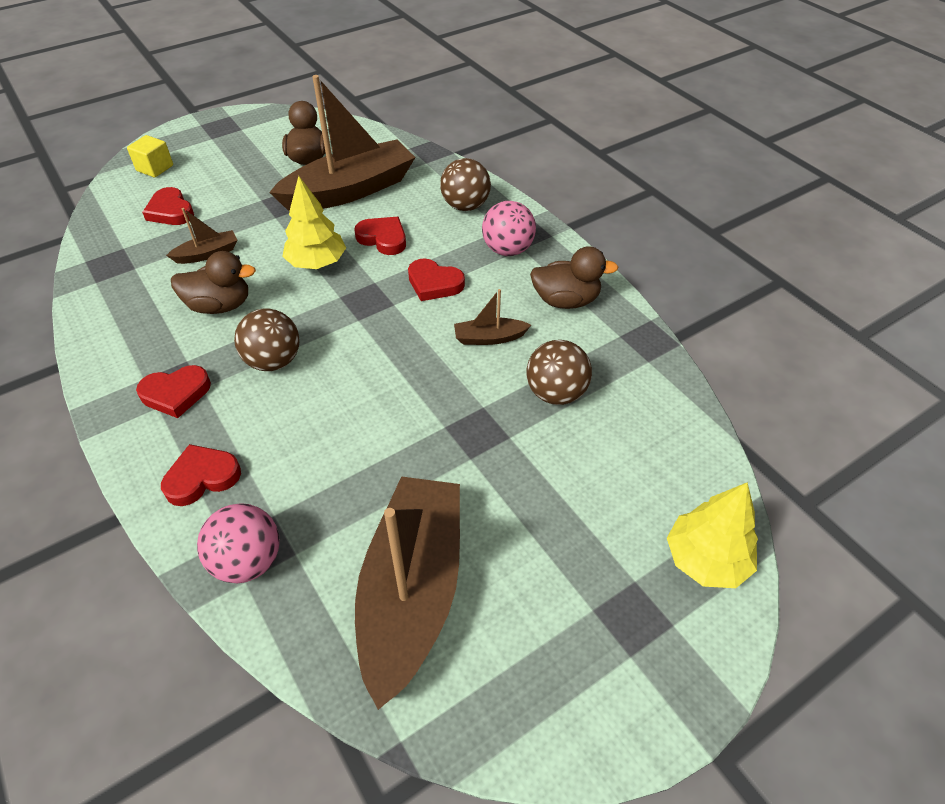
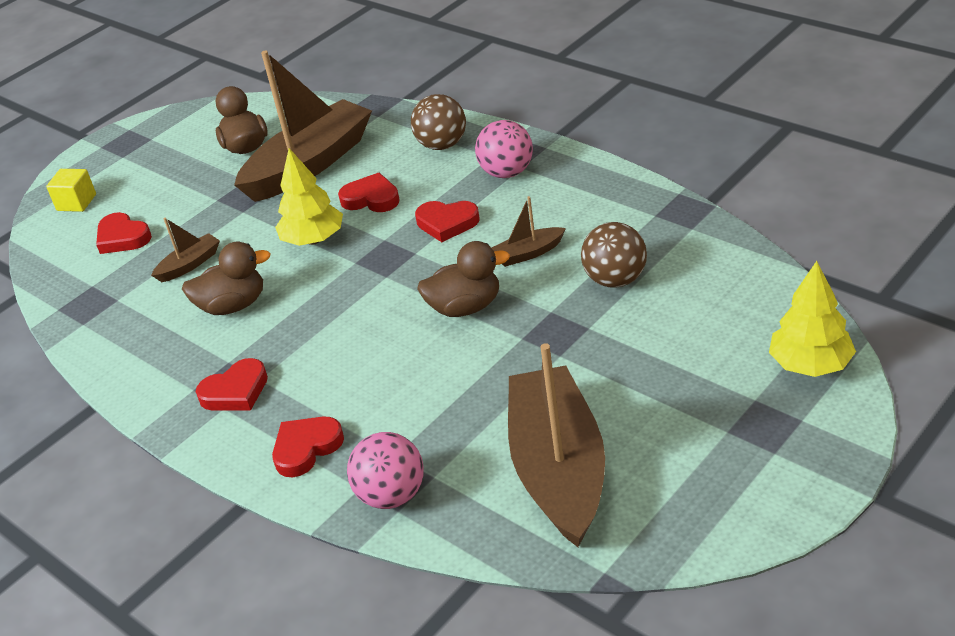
camera: 10 degrees left, 10 degrees down
brown ball [234,309,300,371] -> none
brown duck [530,246,619,309] -> brown duck moved to [417,241,510,317]

